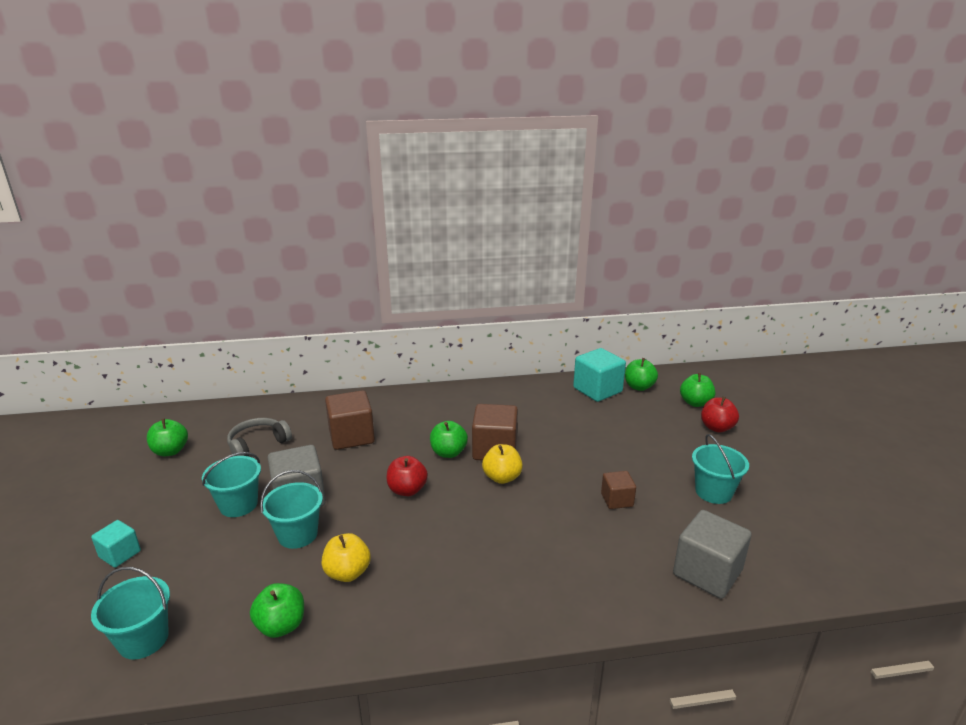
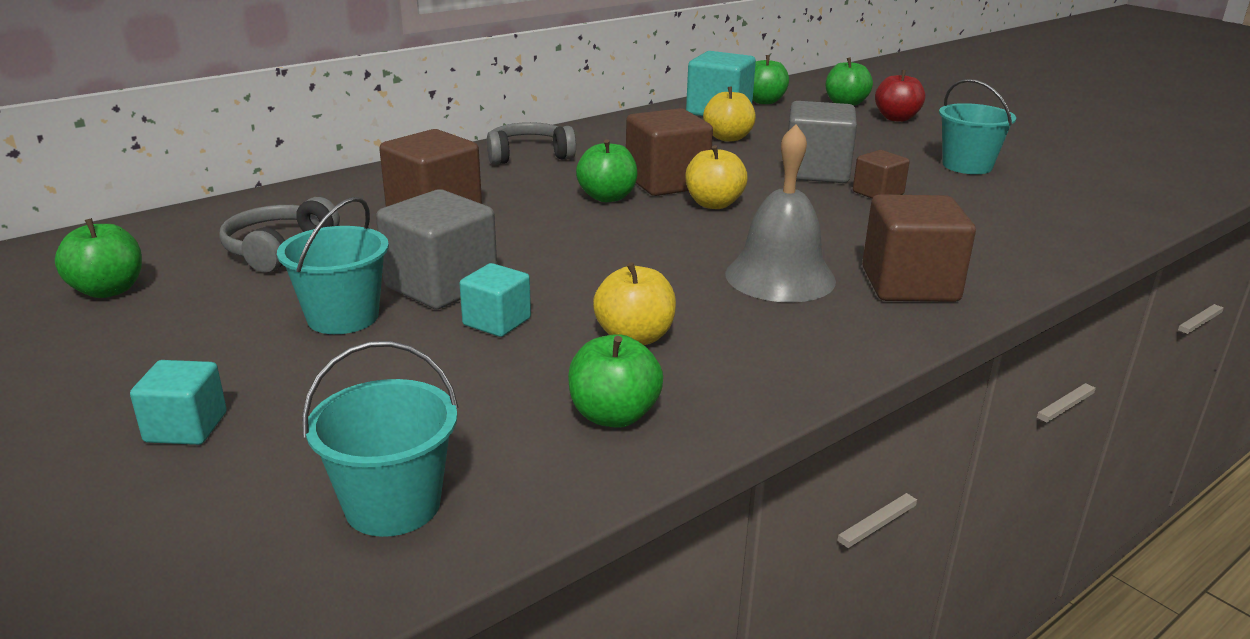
camera: 30 degrees left, 0 degrees up
turquoise bucket [260,470,323,549] -> turquoise cube [459,263,531,337]
red apple [387,456,428,496] -> none
grey cube [673,510,752,599] -> grey cube moved to [784,101,857,183]
none -> grey headphones [487,122,576,165]
none -> yellow apple [703,86,756,142]
none -> grey bell [725,124,836,303]
none -> brown cube [862,194,976,302]

